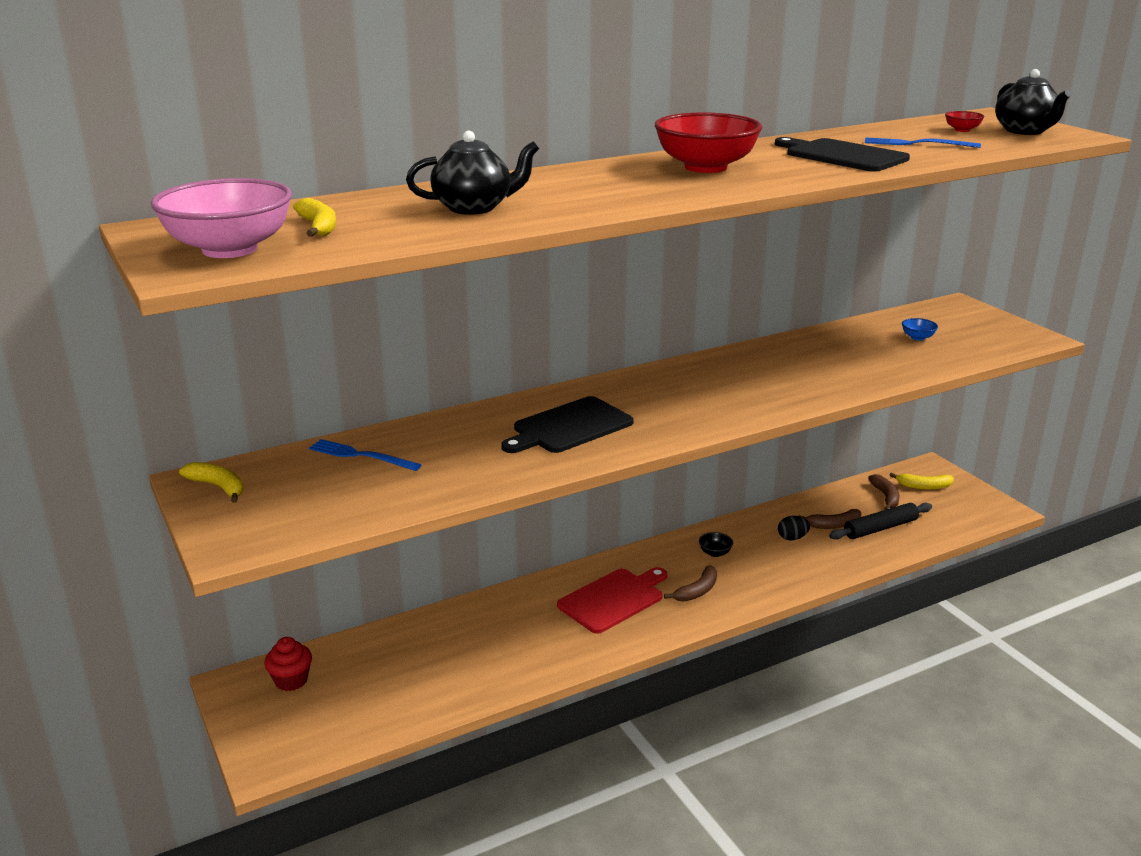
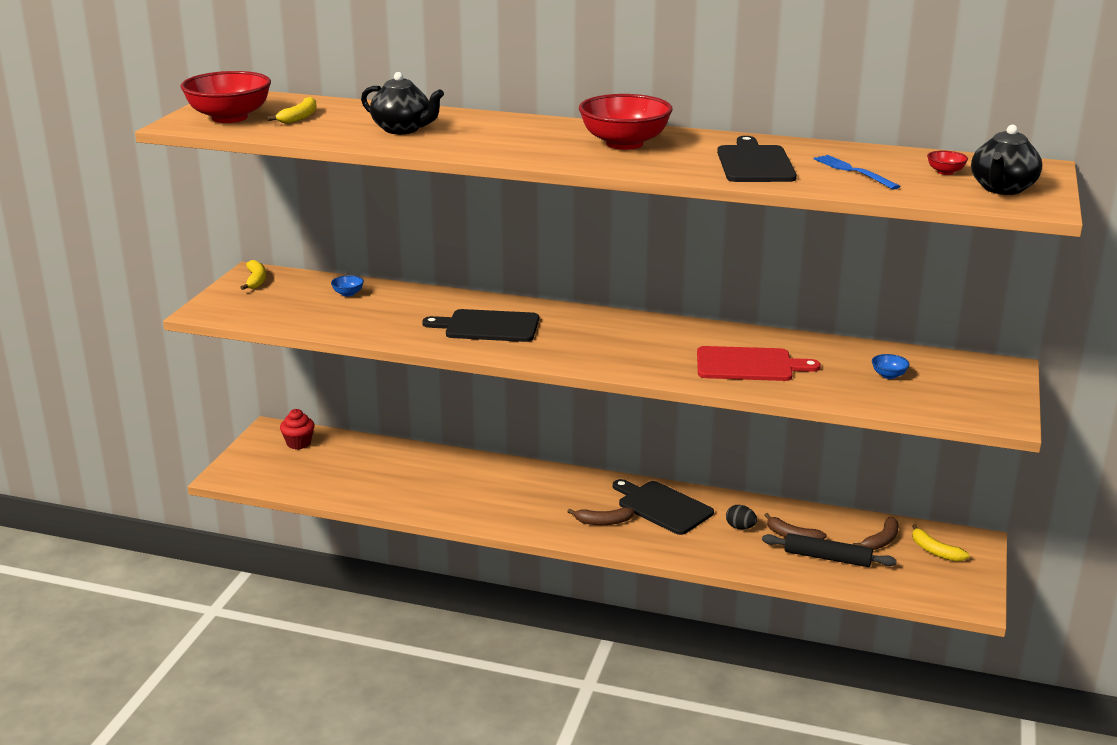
camera: 45 degrees right, 0 degrees up
pink bowl [151,178,292,258] -> red bowl [180,71,271,123]
blue fork [309,439,421,471] -> blue bowl [331,275,364,297]
red cutting board [557,567,667,634] -> red cutting board moved to [697,346,821,381]
black bowl [699,532,733,557] -> black cutting board [613,479,714,535]

